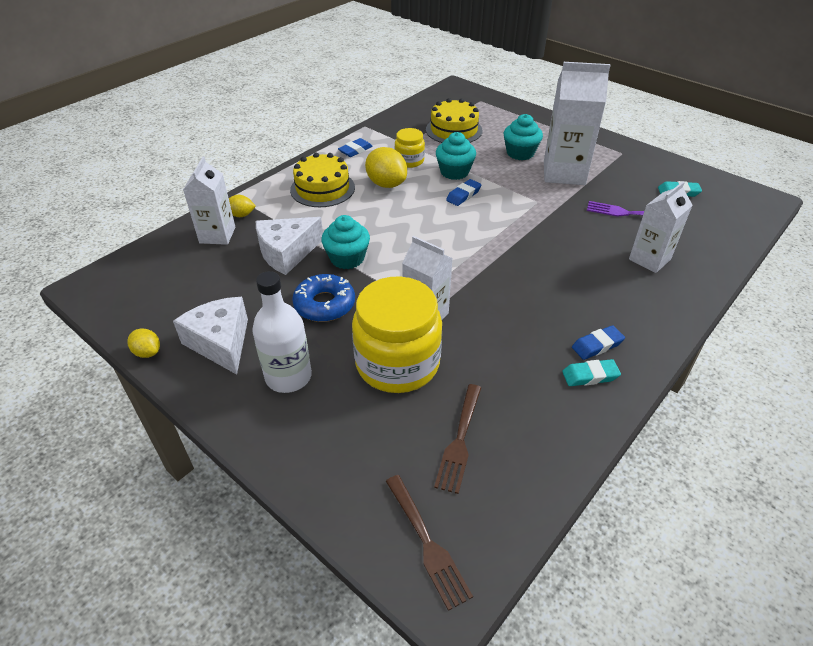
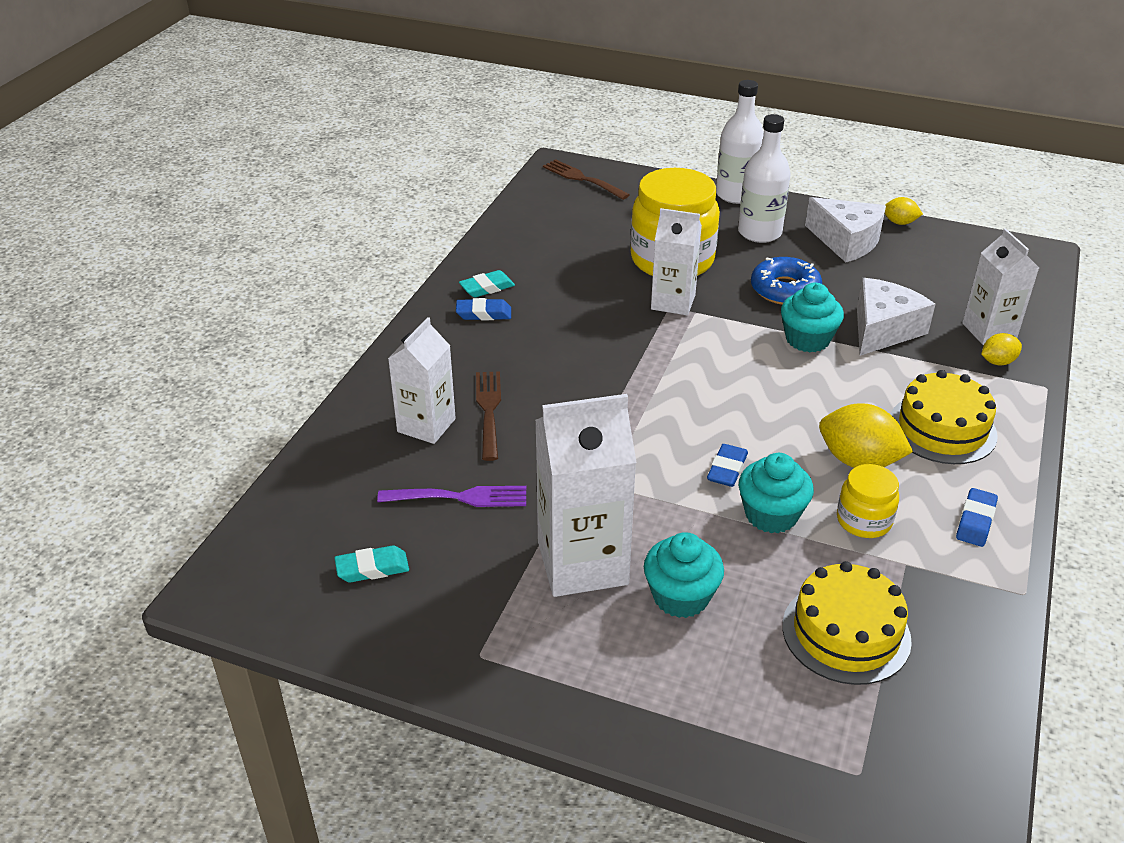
camera: 160 degrees right, 5 degrees down
brown fork [434,384,481,494] -> brown fork moved to [476,371,501,461]
blue eraser [572,325,625,360] -> blue eraser turned 45 degrees clockwise [456,298,511,320]
none -> white bottle [716,80,764,204]

